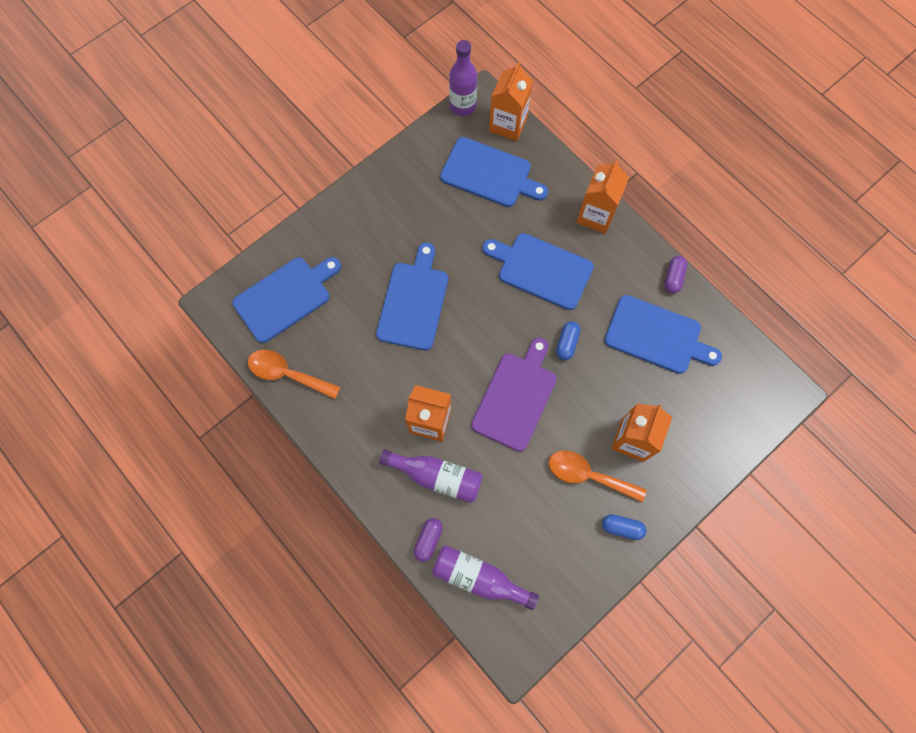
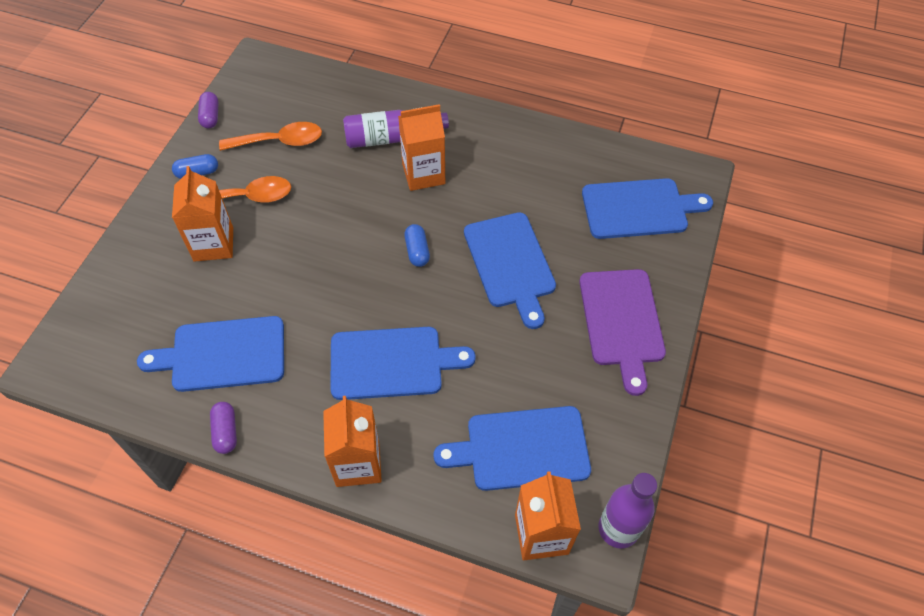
camera: 150 degrees right, 15 degrees down
blue cutting board [232,257,341,343] -> blue cutting board turned 120 degrees counterclockwise [582,178,713,239]
orange spoon [248,350,341,399] -> orange spoon moved to [219,122,322,151]
purple capsule [414,518,443,562] -> purple capsule moved to [198,92,219,128]
purple bottle [432,545,539,610] -> none
purple cutting board [471,337,557,452] -> purple cutting board moved to [579,269,666,396]
blue capsule [556,321,580,360] -> blue capsule moved to [404,224,430,267]

